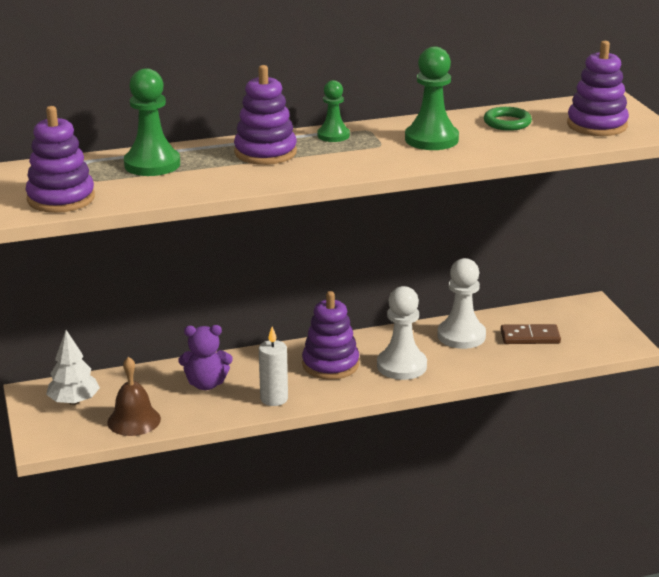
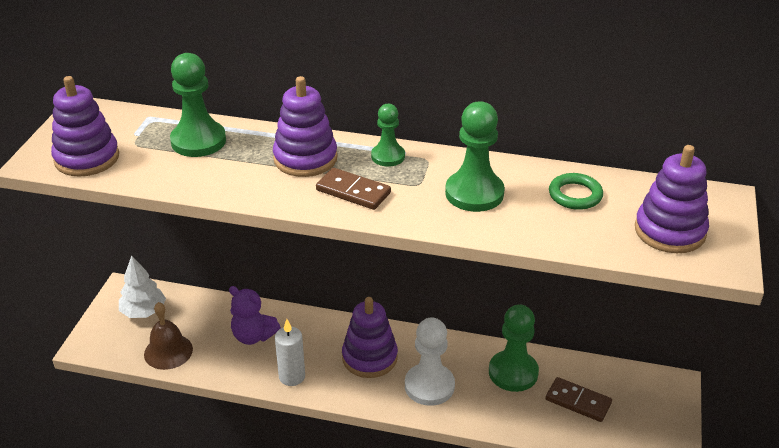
camera: 30 degrees right, 10 degrees up
white pawn [437,258,486,349] -> green pawn [489,304,539,392]
none -> brown domino [316,168,391,210]

